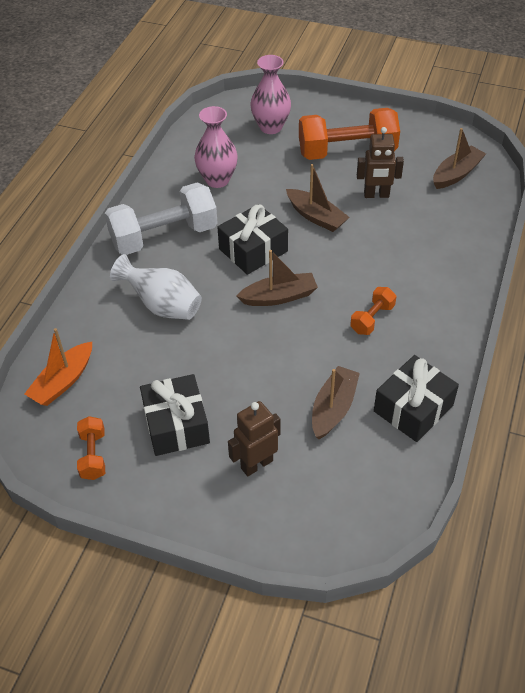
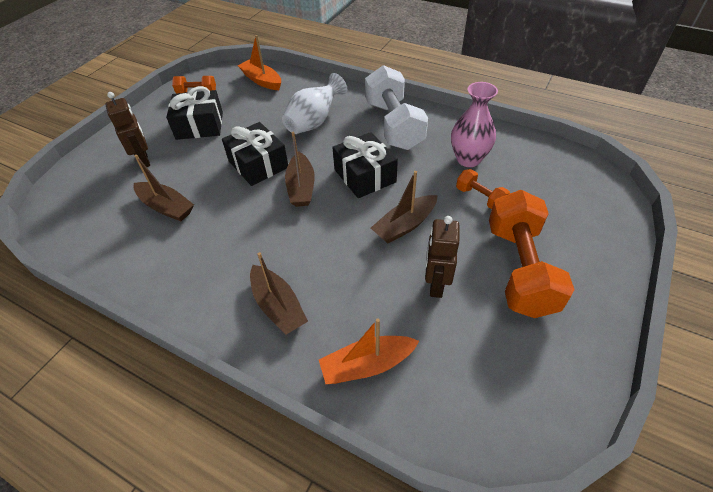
camera: 100 degrees right, 0 degrees up
pink vase [250,55,291,134] -> none
orange dumbbell [350,287,397,335] -> orange dumbbell moved to [456,169,510,209]
black gift [374,355,459,442] -> black gift moved to [222,122,288,186]
brown boat [433,128,486,189] -> brown boat moved to [250,252,308,335]
none -> orange boat [319,319,419,384]

